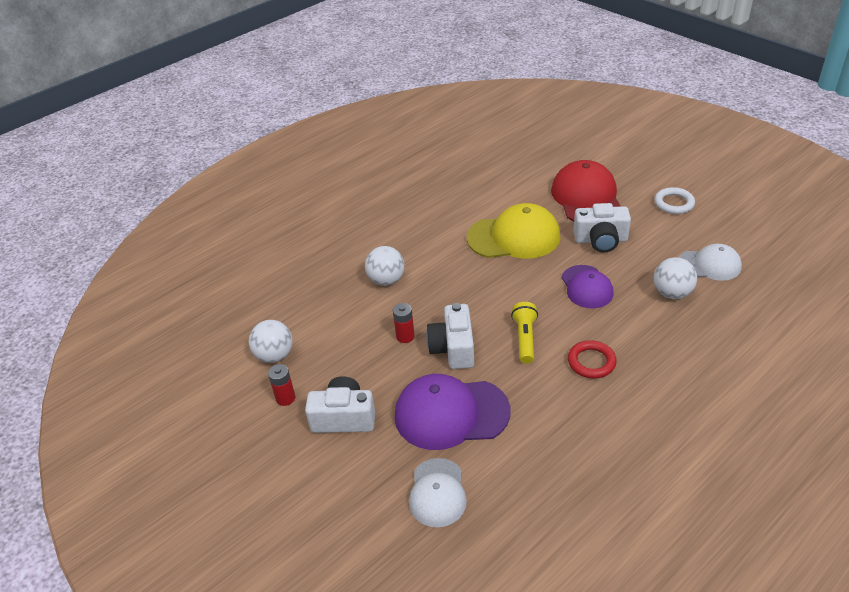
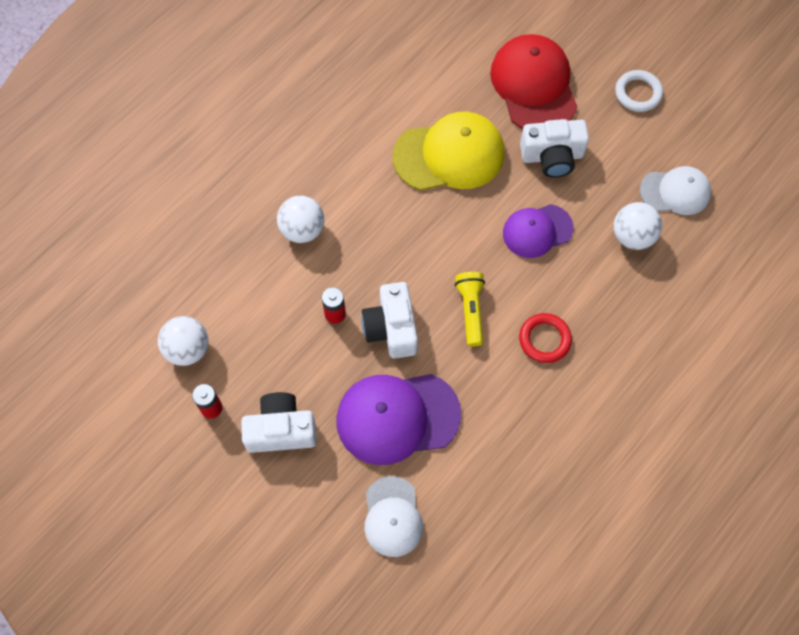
camera: 10 degrees left, 25 degrees up
purple cap [561,265,614,308] -> purple cap turned 90 degrees clockwise [503,204,574,258]

